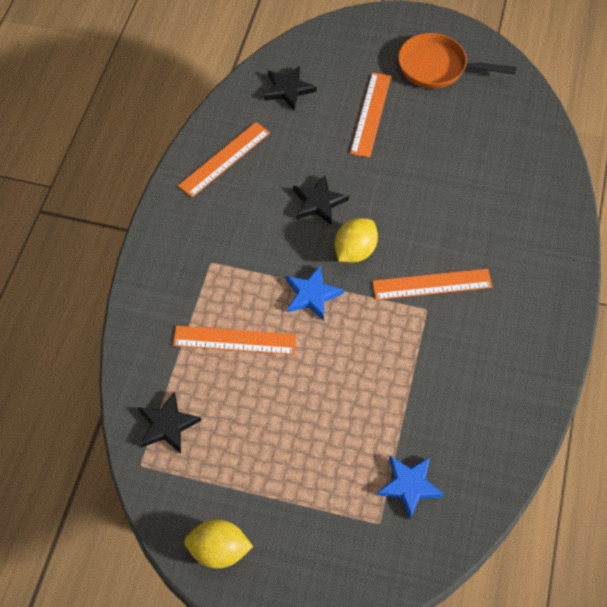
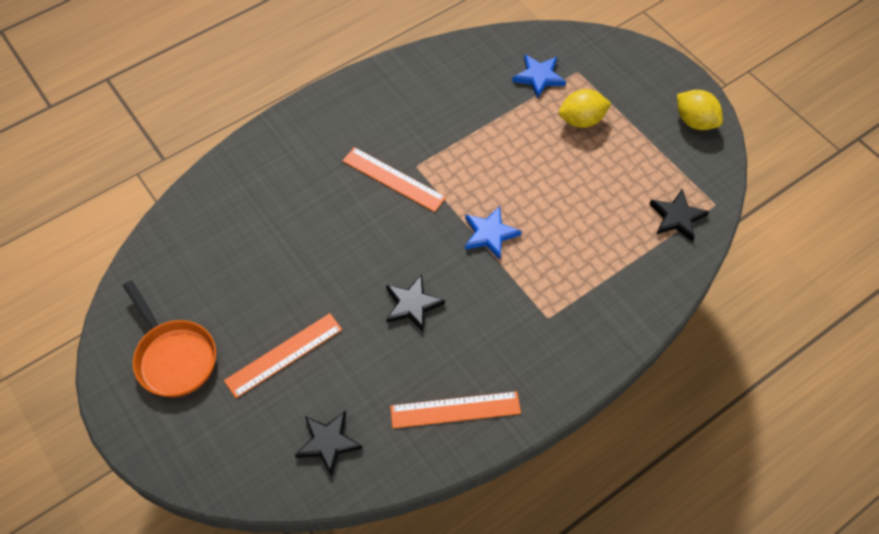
camera: 140 degrees left, 0 degrees up
orange ruler [173,326,296,355] -> none
yellow lemon [335,218,378,263] -> yellow lemon moved to [559,89,612,128]

